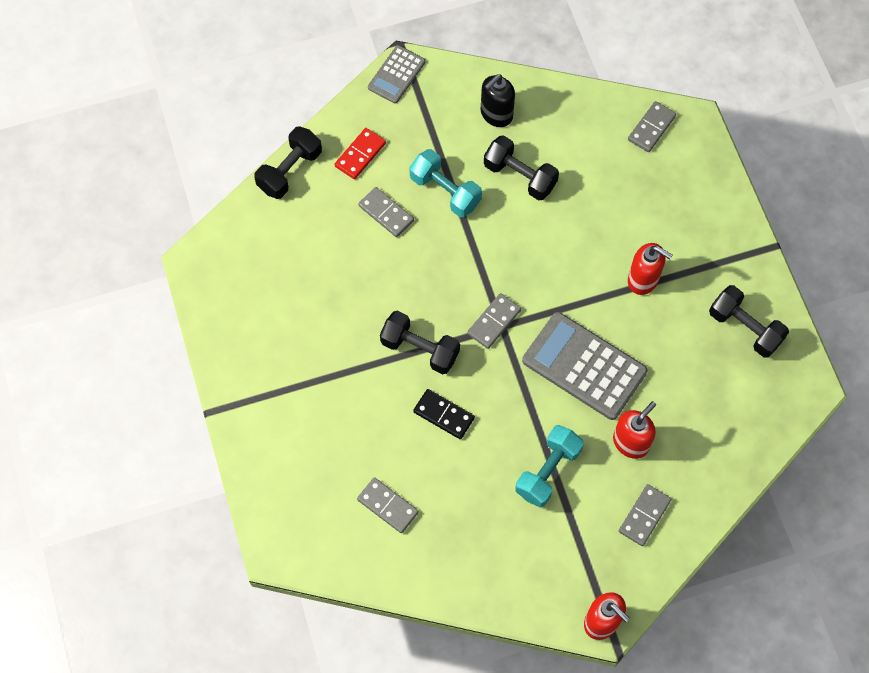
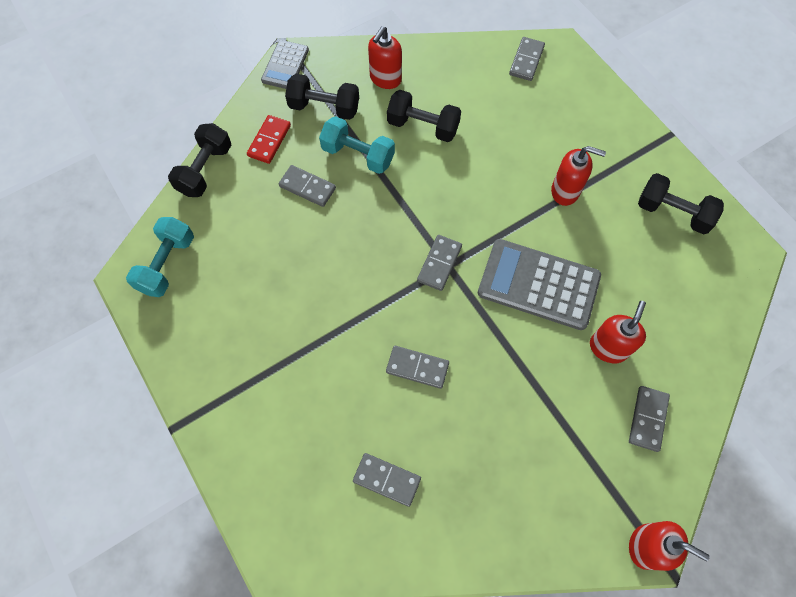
camera: 15 degrees left, 0 degrees up
black dumbbell [380,310,460,375] -> black dumbbell moved to [285,74,359,120]
black domino [413,389,475,439] -> grey domino [386,346,449,389]
black soap dispenser [481,74,515,127] -> red soap dispenser [368,26,402,89]
turquoise dumbbell [515,425,584,507] -> turquoise dumbbell moved to [126,217,194,297]

